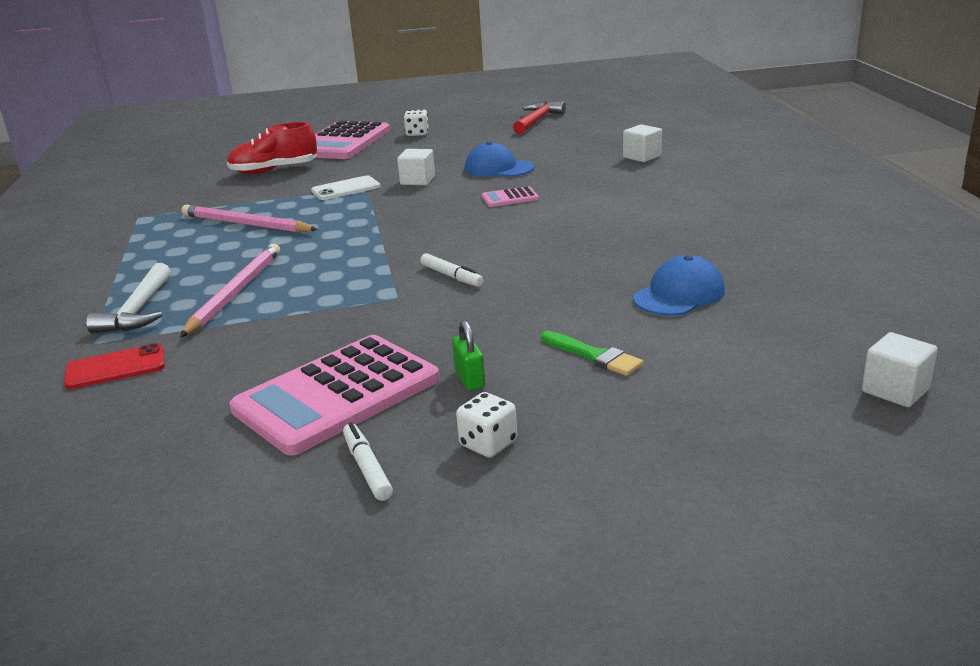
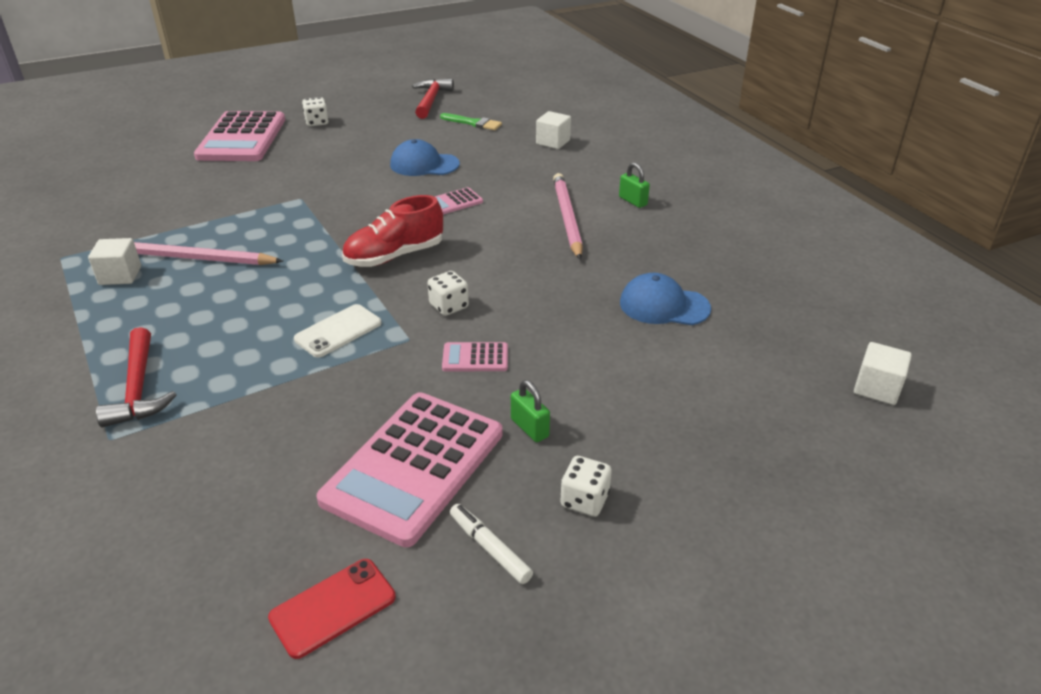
camera: 20 degrees left, 10 degrees up
red phone [64,343,165,389] -> red phone moved to [268,559,396,659]
white hammer [86,263,171,334] -> red hammer [96,327,177,428]
pink pencil [180,243,280,337] -> pink pencil moved to [553,173,583,259]
red shoe [227,122,317,174] -> red shoe moved to [342,195,443,267]
white phone [311,175,380,200] -> white phone moved to [294,304,382,357]
white cube [397,149,435,185] -> white cube moved to [88,238,141,285]
white marker [420,253,484,287] -> white dice [428,271,469,316]
green brush [541,331,643,376] -> green brush moved to [440,113,502,130]
blue cap [633,255,725,316] -> blue cap turned 105 degrees counterclockwise [620,273,711,325]
none -> pink calculator [442,342,508,371]
none -> green padlock [619,163,650,208]

